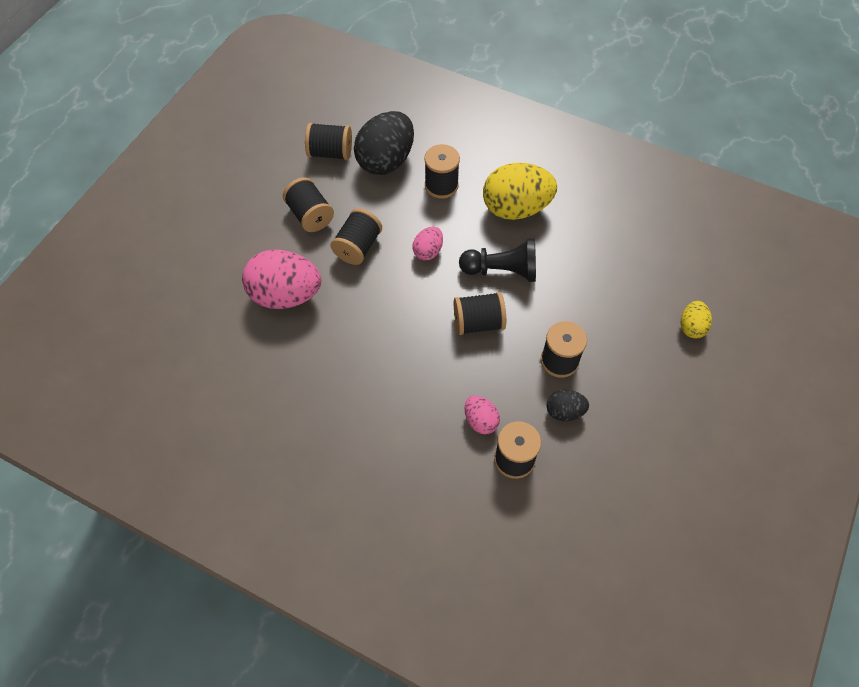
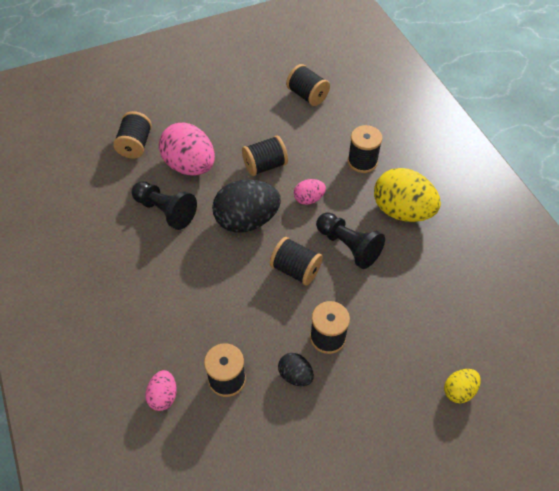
camera: 40 degrees right, 5 degrees down
black spool [283,177,334,232] -> black spool moved to [113,111,152,159]
black egg [354,111,414,175] -> black egg moved to [212,179,281,233]
pink egg [465,395,500,434] -> pink egg moved to [145,370,176,411]
none -> black pawn [131,181,197,230]

